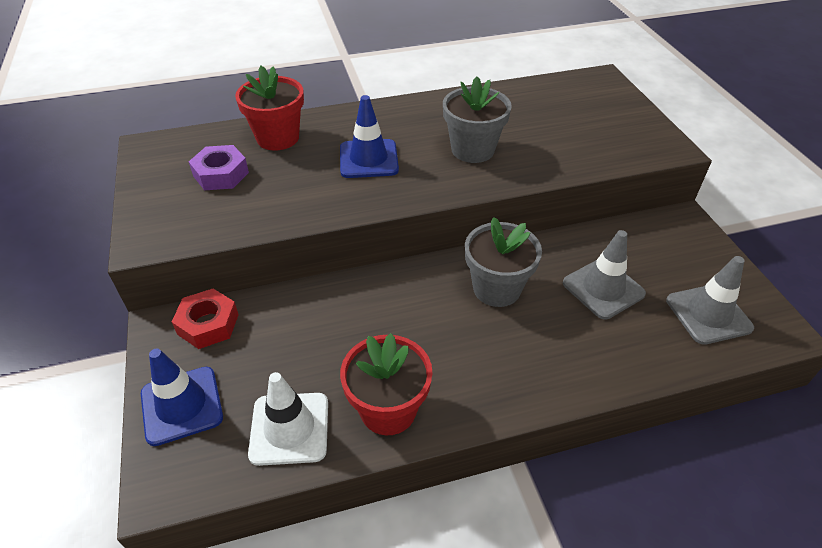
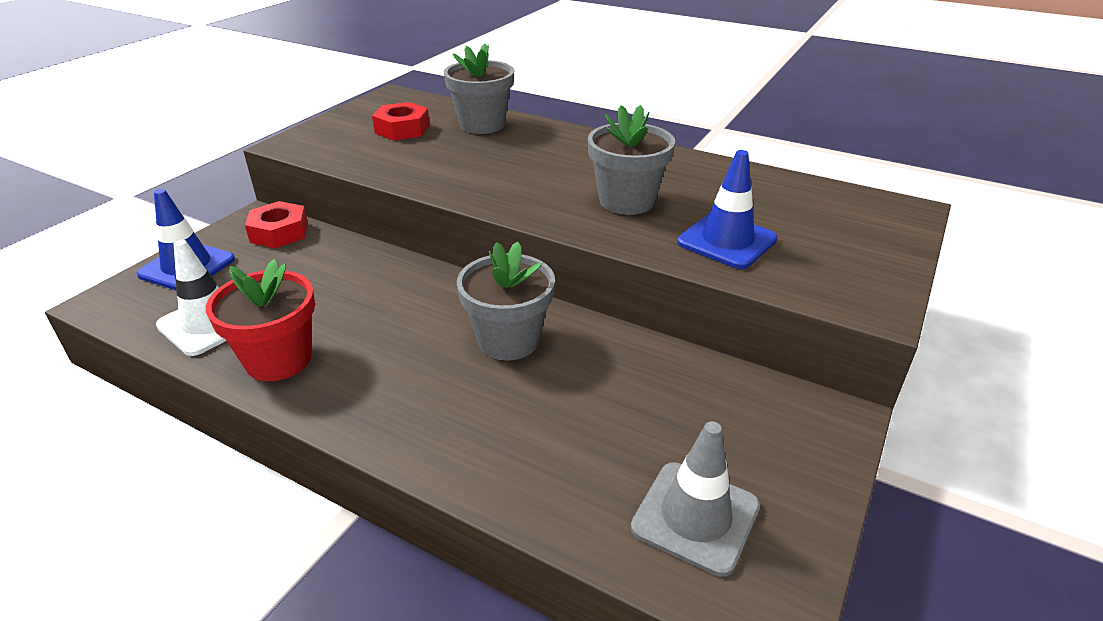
camera: 45 degrees right, 10 degrees down
purple nut [189,145,249,190] -> red nut [372,102,430,141]
red flower pot [235,66,304,151] -> grey flower pot [444,44,514,134]
blue traffic cone [340,95,399,178] -> blue traffic cone moved to [677,150,778,269]
grey traffic cone [563,230,646,319] -> none

